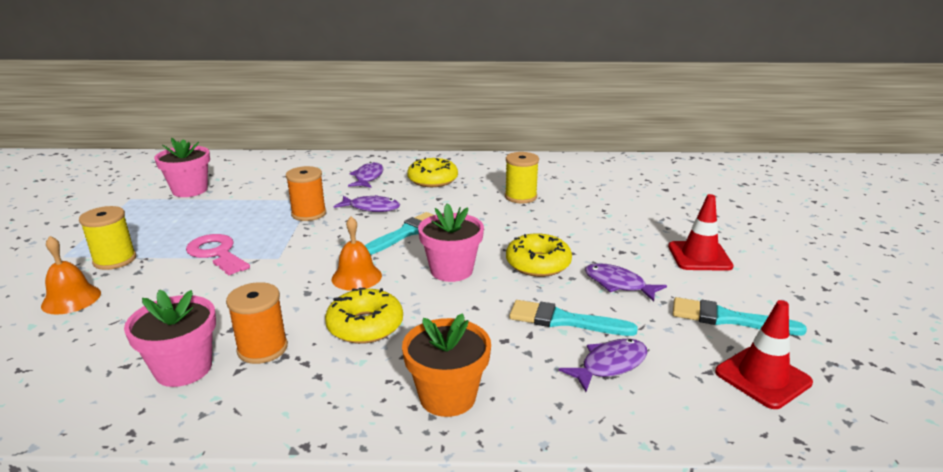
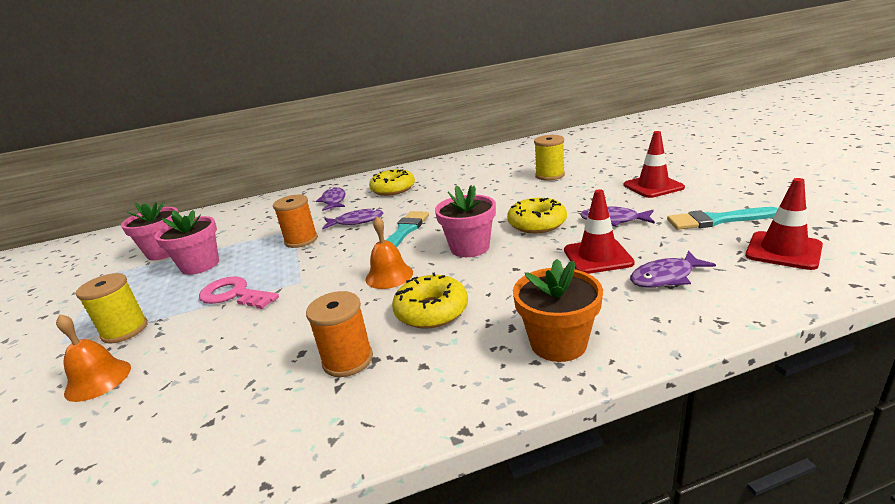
camera: 15 degrees left, 0 degrees up
pink flower pot [124,289,216,387] -> pink flower pot moved to [154,210,219,275]
yellow spool [505,152,539,203] -> yellow spool moved to [534,135,565,181]
turquoise brush [509,300,638,336] -> red traffic cone [564,189,635,274]
purple fish [559,339,648,392] -> purple fish turned 150 degrees counterclockwise [630,251,716,287]

